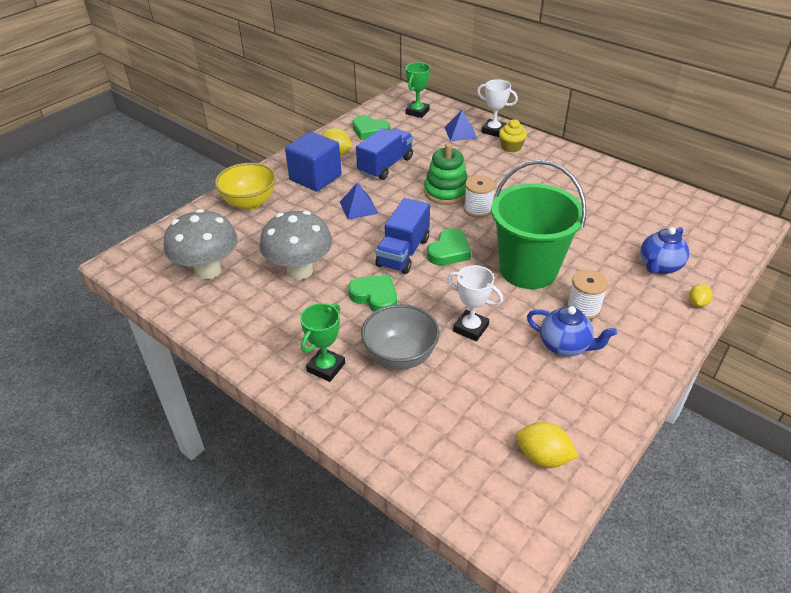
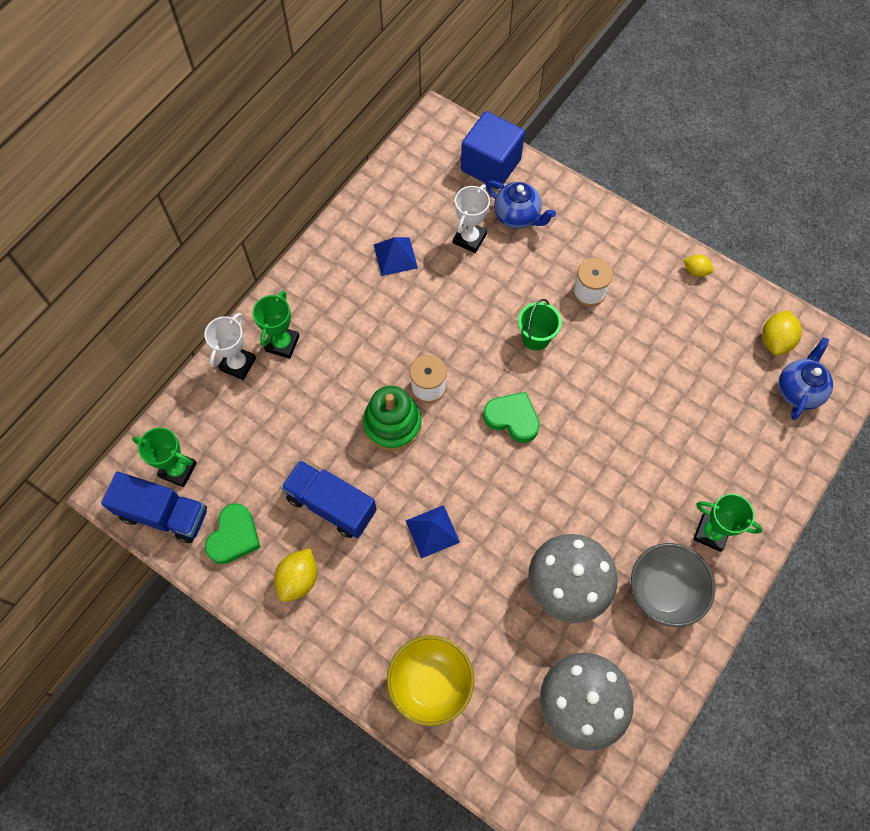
camera: 95 degrees left, 25 degrees up
blue cube [285,131,342,192] -> blue cube moved to [461,111,525,189]
green heart [348,275,397,312] -> none
grey bowl [361,304,440,370] -> grey bowl moved to [631,543,716,627]
blue truck [376,198,430,274] -> blue truck moved to [101,472,207,543]
blue pyramid [444,110,478,141] -> blue pyramid moved to [374,237,418,276]
white trophy [447,265,503,341] -> white trophy moved to [453,185,490,253]
green bucket [491,160,587,289] -> green bucket [518,299,562,351], size x0.45
yellow cupcake [499,119,527,152] -> green trophy [253,291,300,359]
blue teapot [527,306,617,357] -> blue teapot moved to [778,337,833,420]
yellow lemon [689,284,713,307] -> yellow lemon moved to [684,255,714,277]

